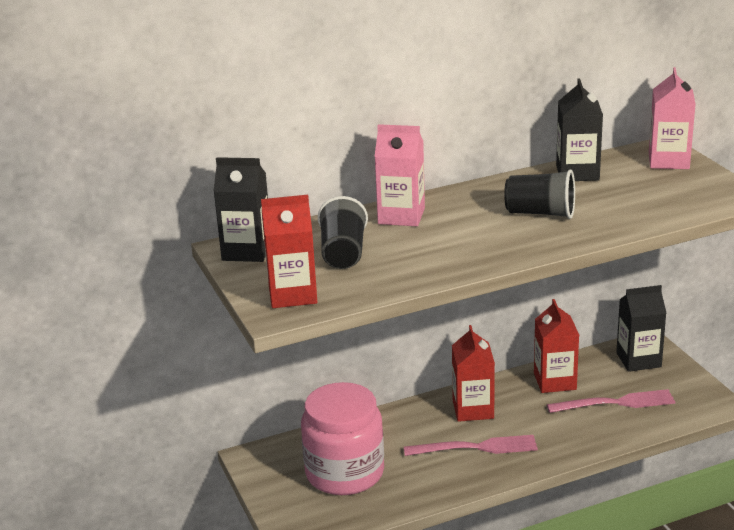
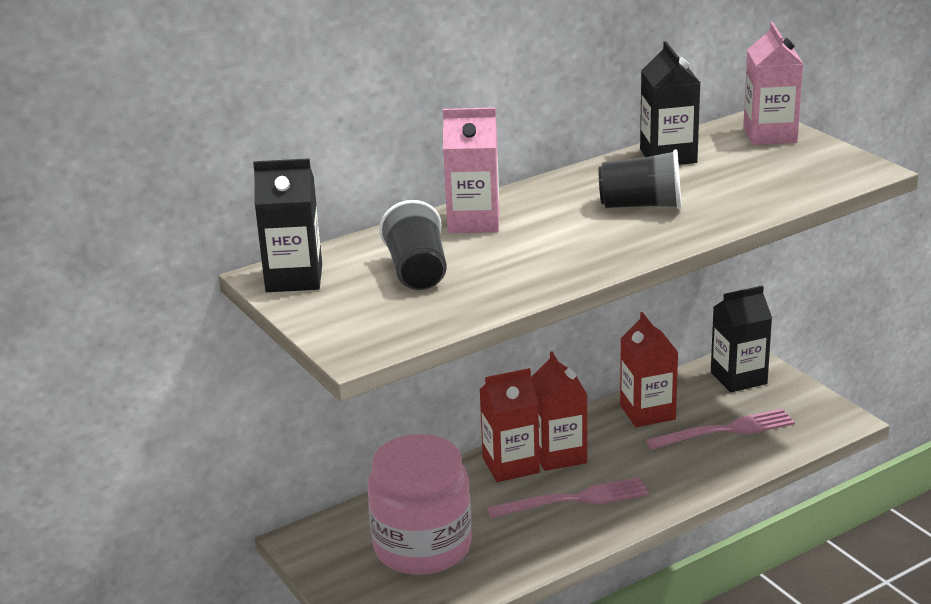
camera: 10 degrees left, 0 degrees up
red carton [261,195,317,308] -> red carton moved to [480,368,540,482]

